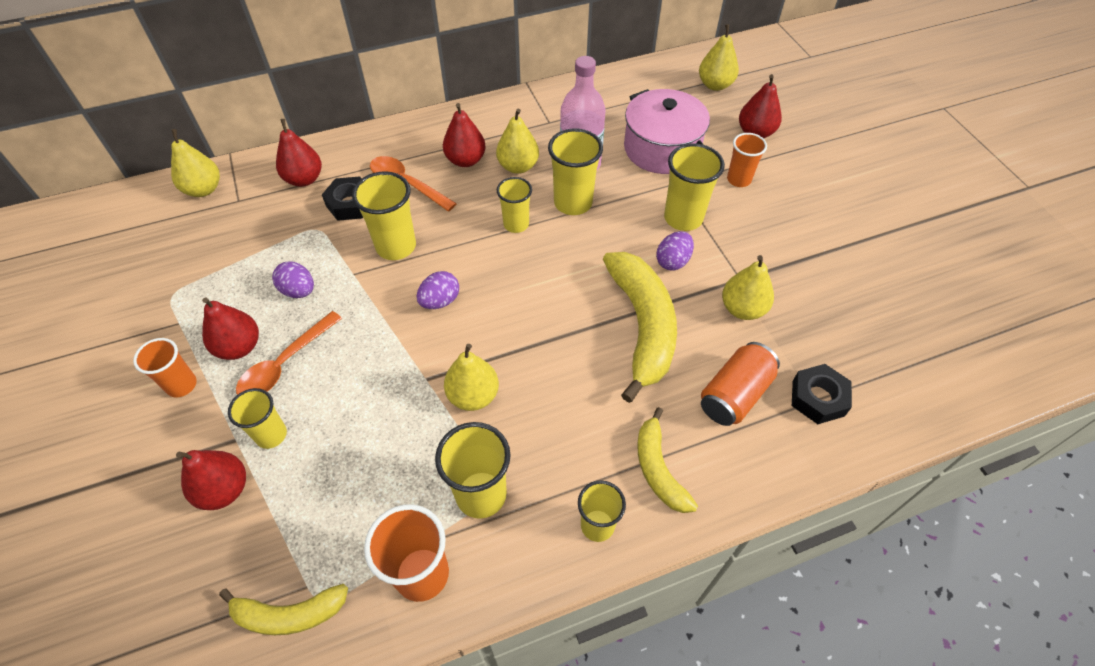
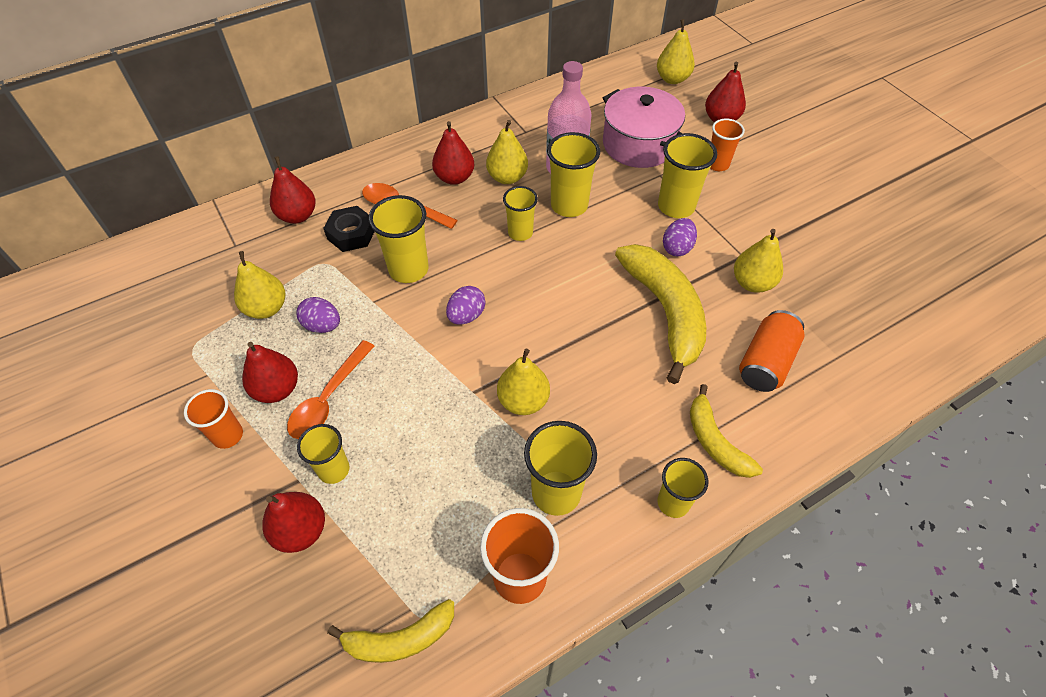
camera: 10 degrees left, 0 degrees up
yellow pear [171,129,220,197] -> yellow pear moved to [234,251,285,319]
black nut [792,364,852,424] -> none

